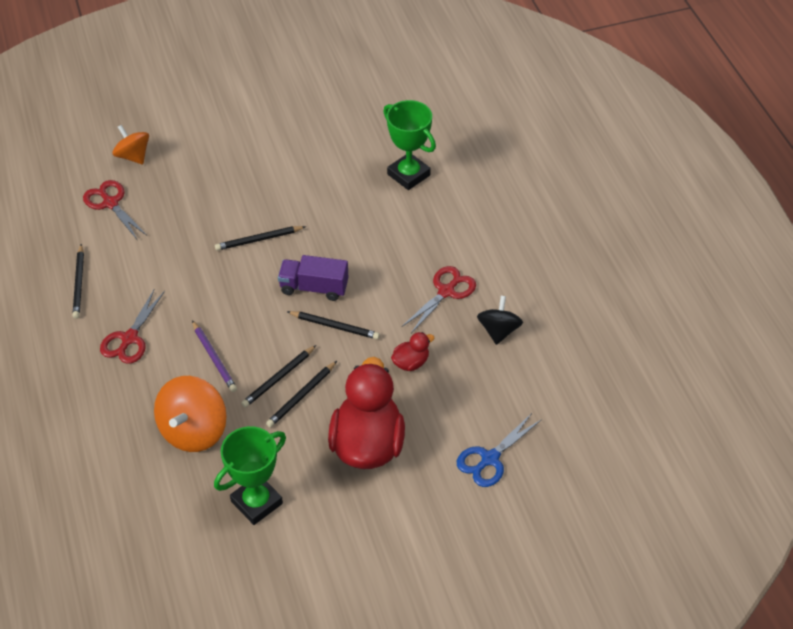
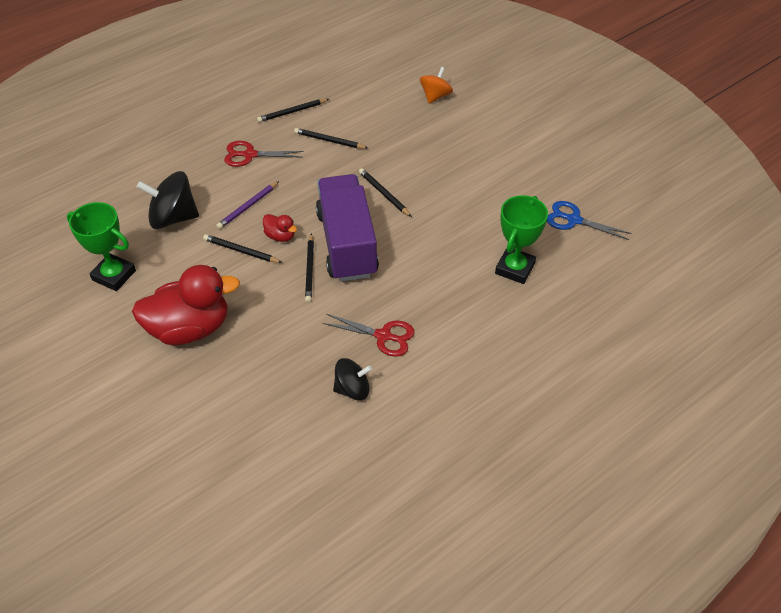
camera: 70 degrees right, 0 degrees up
red scissors [83,180,146,239] -> none
orange spinning top [154,376,227,452] -> black spinning top [137,171,199,229]
black pencil [266,361,337,428] -> black pencil moved to [294,128,368,149]
purple truck [278,255,349,301] -> purple truck [316,174,379,282], size x1.84
red duck [391,332,434,371] -> red duck moved to [263,214,297,242]
blue scissors [457,413,542,487] -> blue scissors moved to [547,201,632,240]

